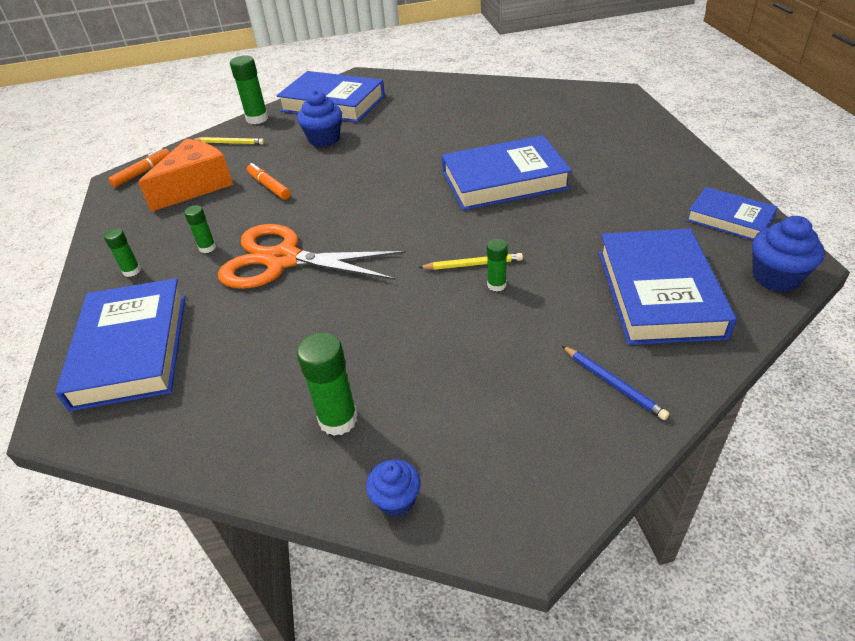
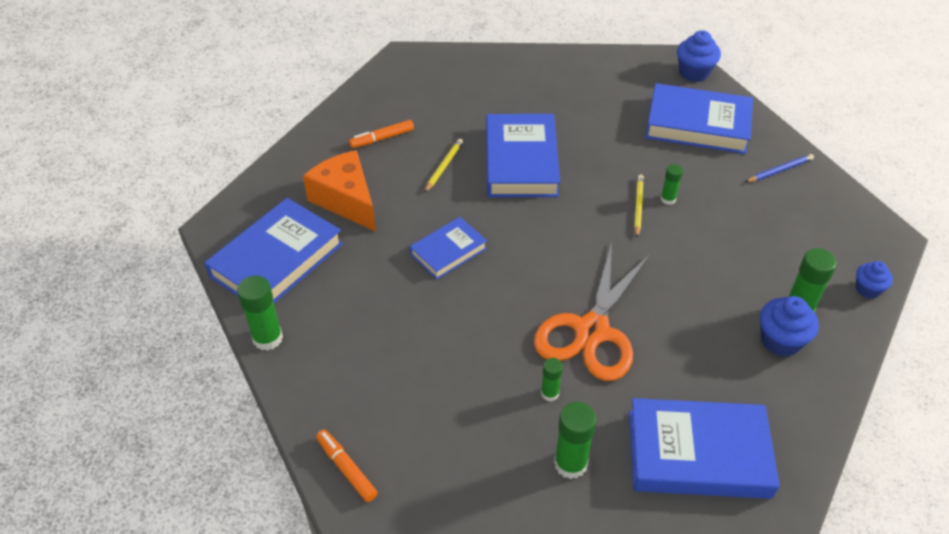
camera: 80 degrees left, 5 degrees up
green glue stick [104,228,141,277] -> green glue stick [554,402,597,479], size x1.71
orange cheese [138,139,233,212] -> orange cheese moved to [303,150,376,232]
yellow pencil [193,137,264,145] -> yellow pencil moved to [424,139,463,193]
orange marker [247,163,291,200] -> orange marker moved to [349,120,414,148]
blue cupcake [297,90,342,147] -> blue cupcake moved to [760,296,819,357]
blue book [686,187,778,241] -> blue book moved to [410,217,487,280]

